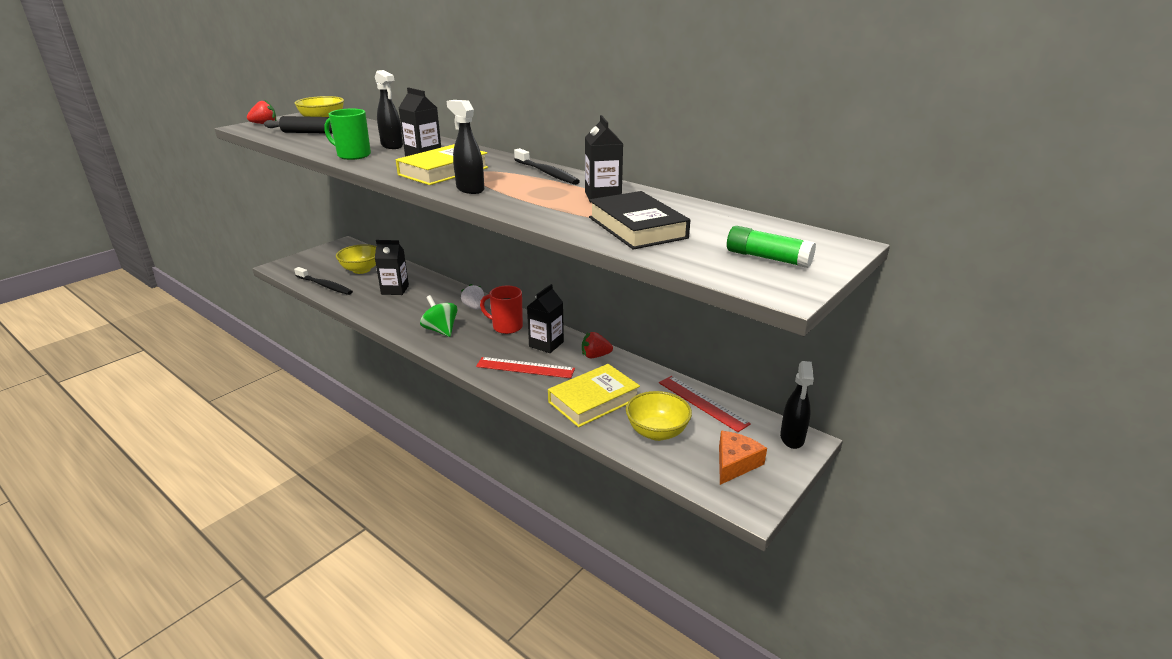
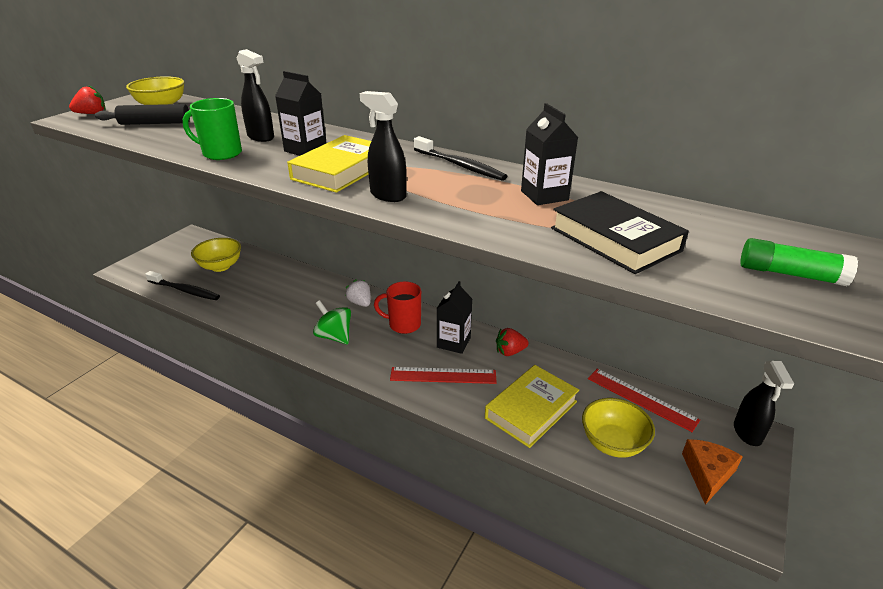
camera: 10 degrees left, 5 degrees up
black carton [375,240,409,295] -> none

